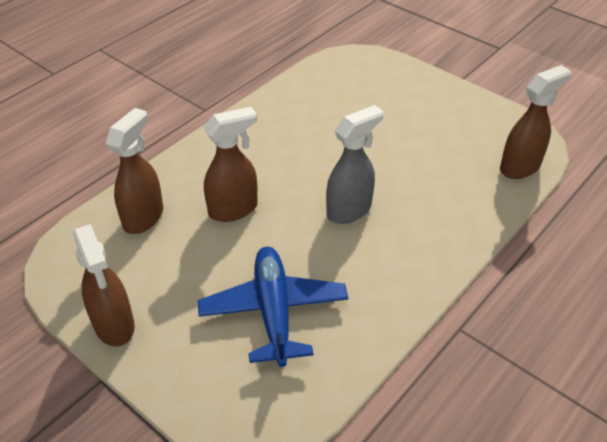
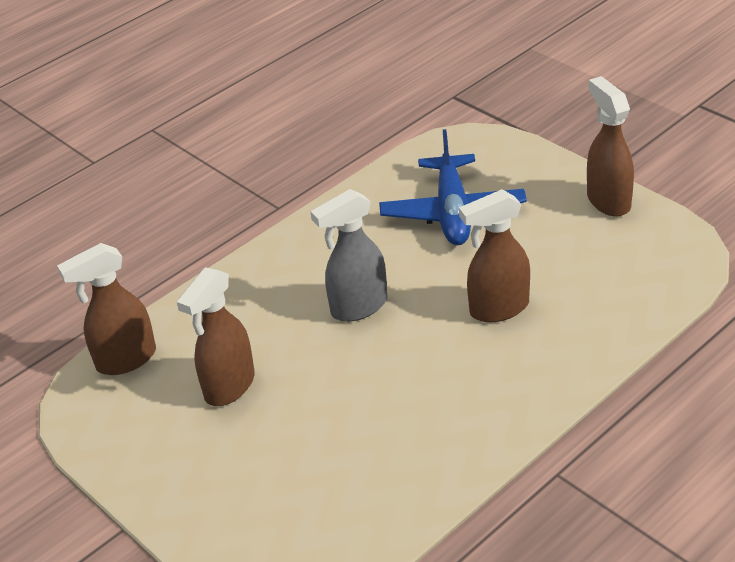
camera: 170 degrees left, 5 degrees down
brown spray bottle [105,108,163,234] -> brown spray bottle moved to [177,267,255,406]

